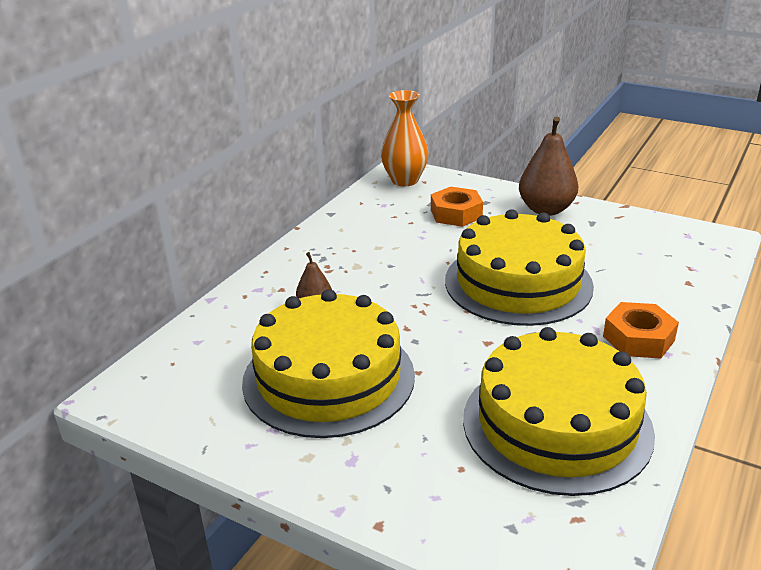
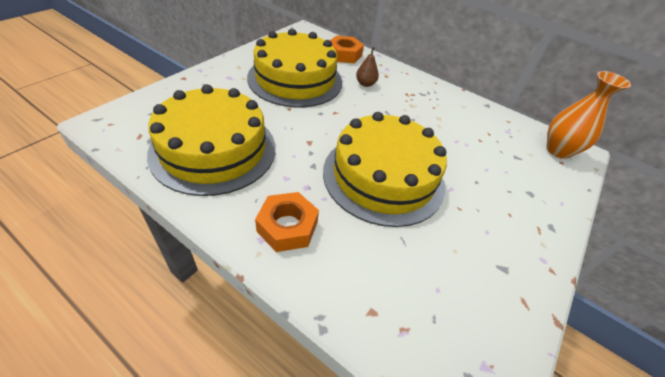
camera: 90 degrees right, 15 degrees up
orange nut [431,187,483,227] -> orange nut moved to [330,36,364,63]
brown pear [519,117,578,216] -> none

